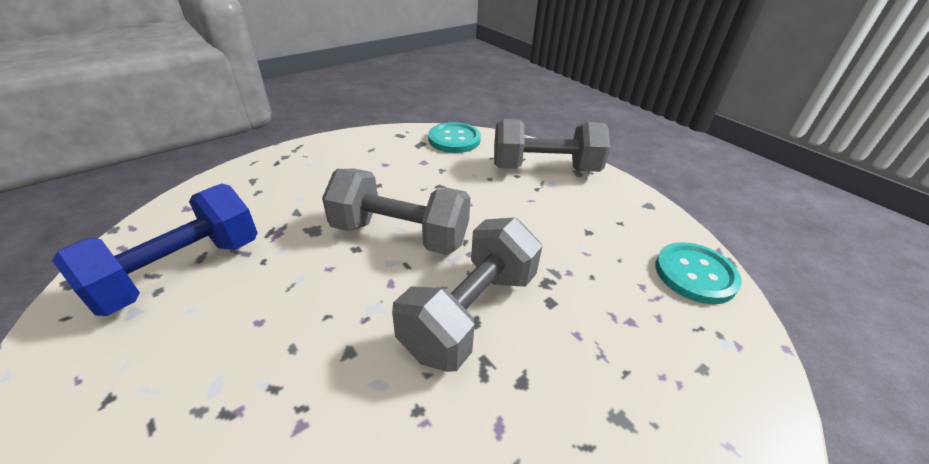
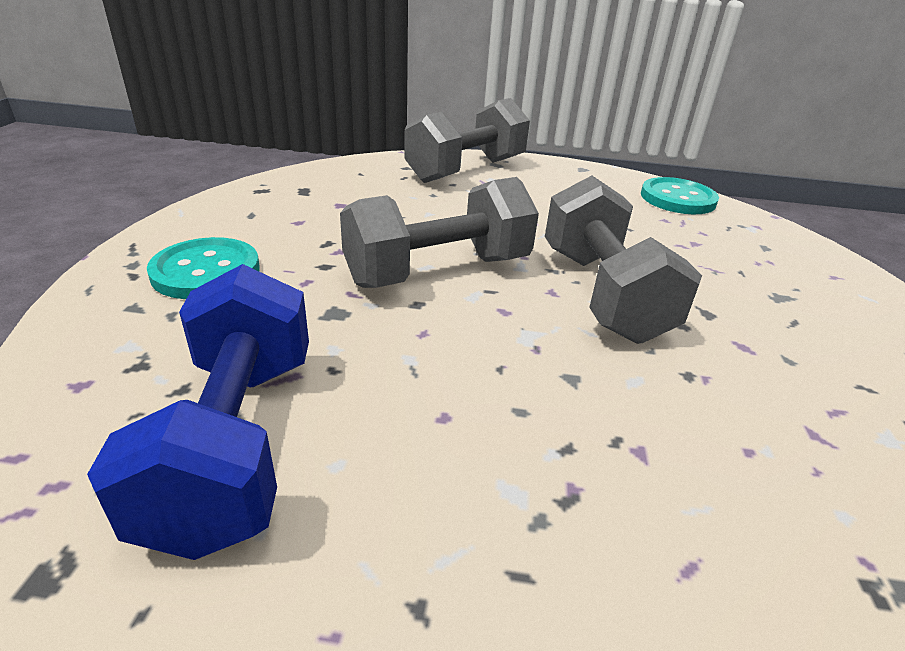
camera: 45 degrees left, 5 degrees down
turquoise button [428,122,481,153] -> turquoise button moved to [147,237,260,299]

